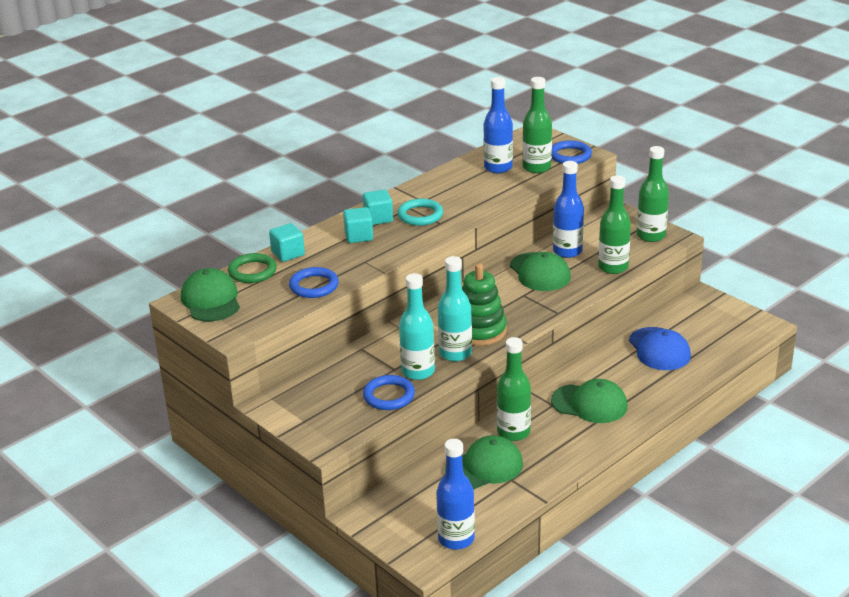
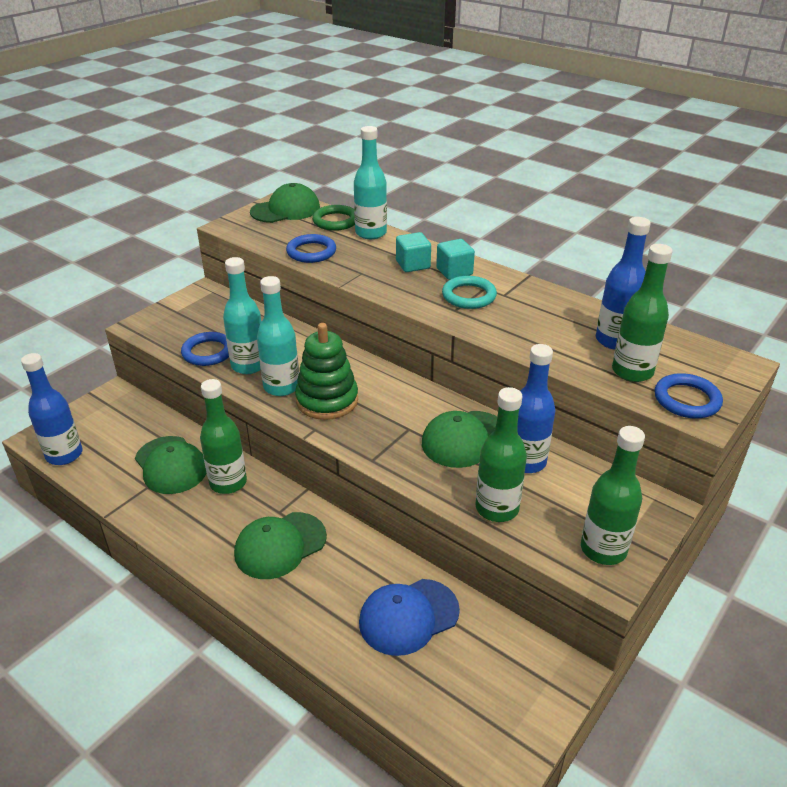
camera: 80 degrees right, 5 degrees up
turquoise cube [269,223,305,262] -> turquoise bottle [354,126,387,239]
green cap [551,379,628,423] -> green cap turned 45 degrees clockwise [234,512,327,579]

